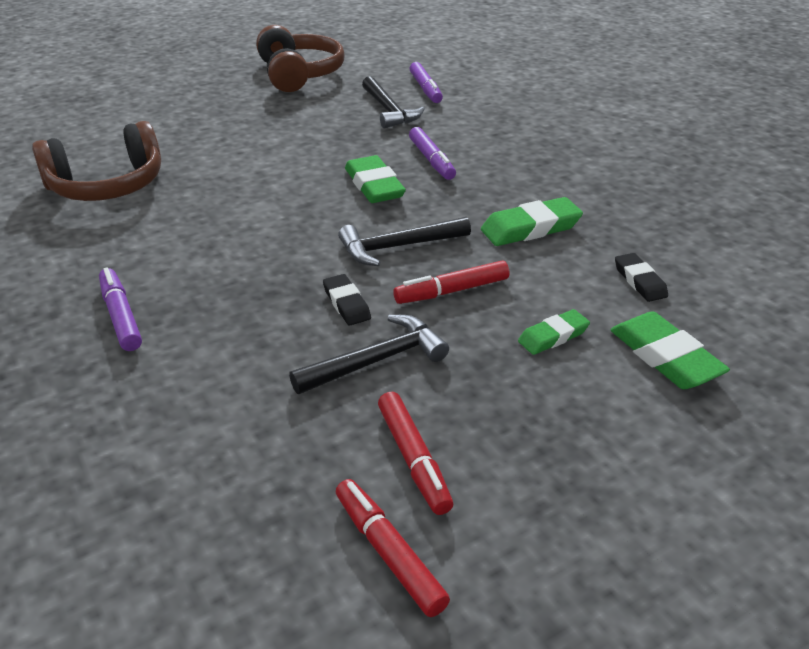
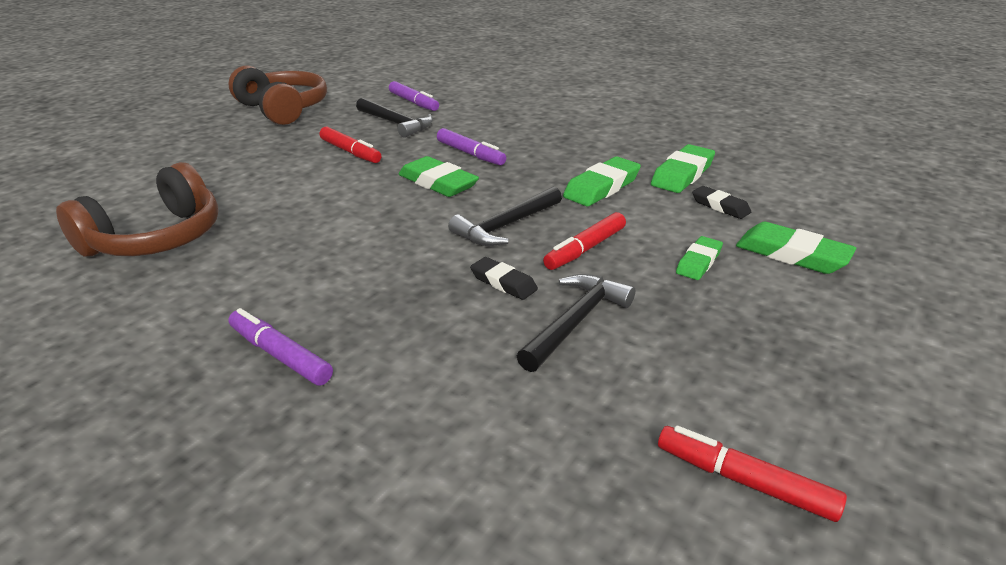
camera: 25 degrees left, 5 degrees down
red marker [378,392,453,515] -> red marker moved to [320,127,381,163]
none -> green eraser [651,144,715,193]

